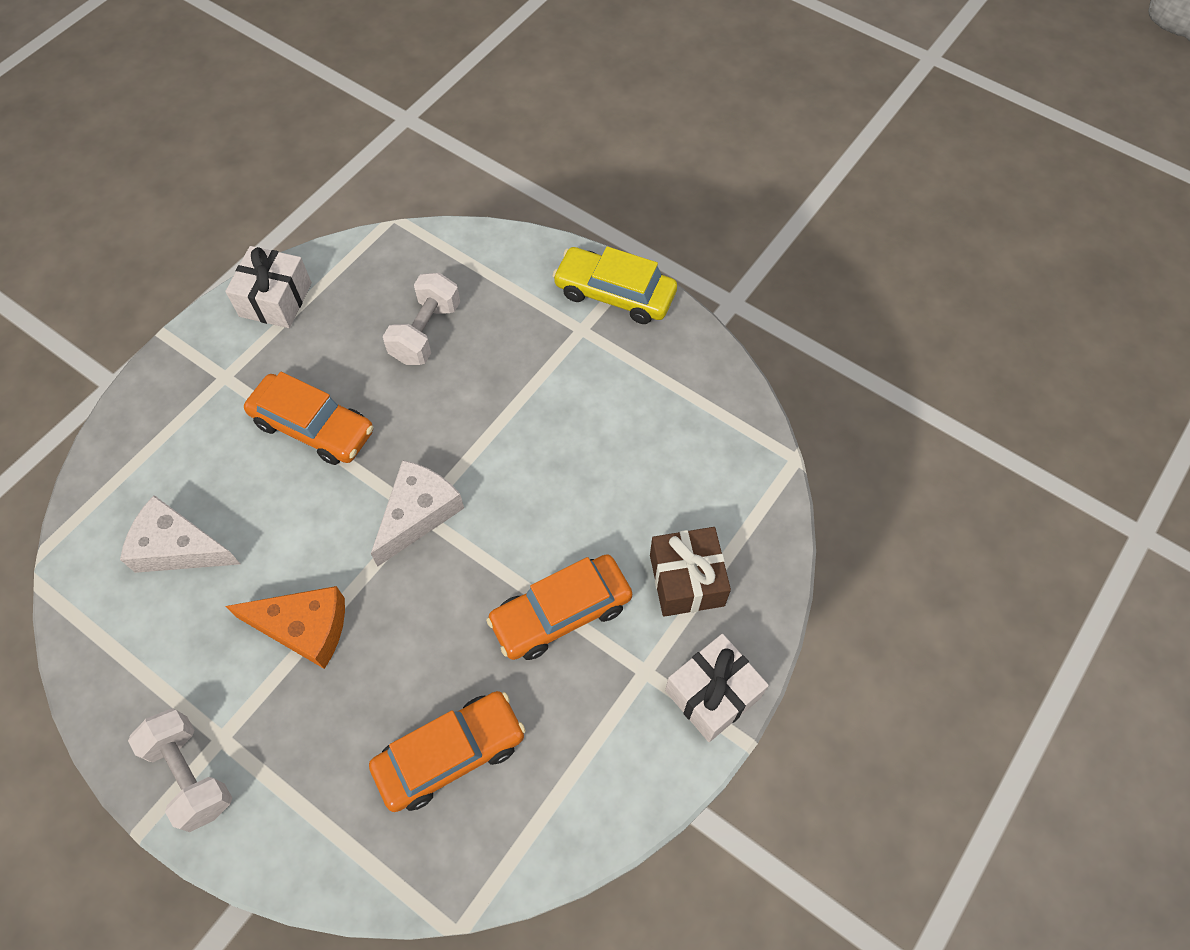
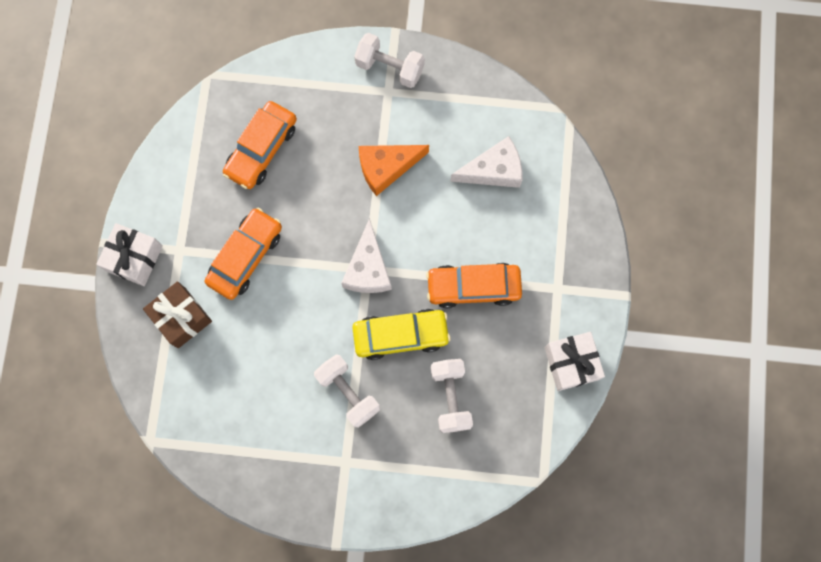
camera: 150 degrees right, 15 degrees up
yellow car [552,246,677,324] -> yellow car moved to [352,309,451,360]
none -> white dumbbell [314,354,380,428]

